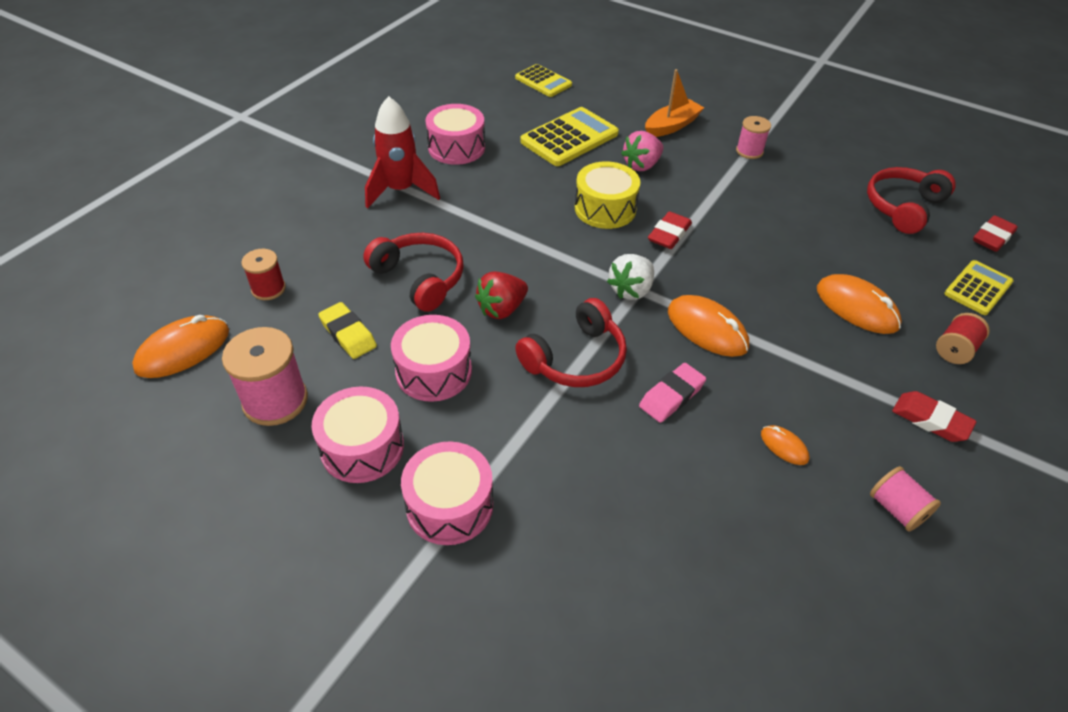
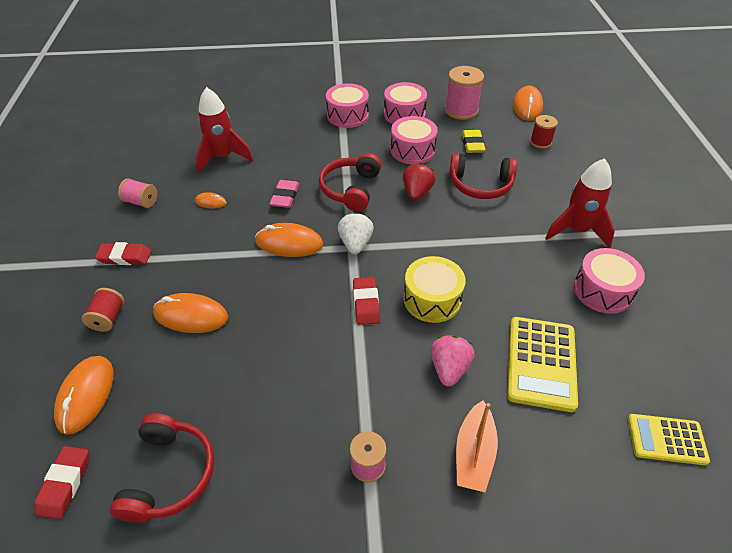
camera: 145 degrees right, 0 degrees up
yellow eraser [318,302,377,359] -> yellow eraser turned 75 degrees clockwise [462,130,486,153]
yellow calculator [944,260,1014,315] -> orange mouse [54,356,114,435]
none -> red rocket [196,87,253,173]

